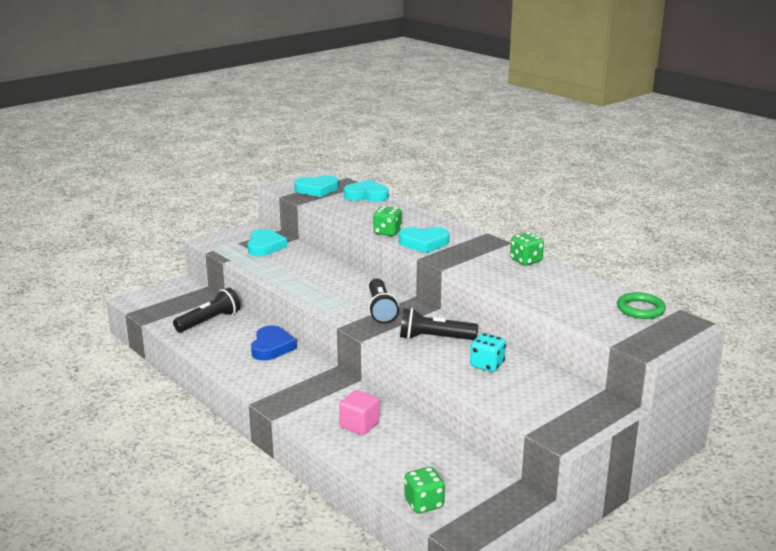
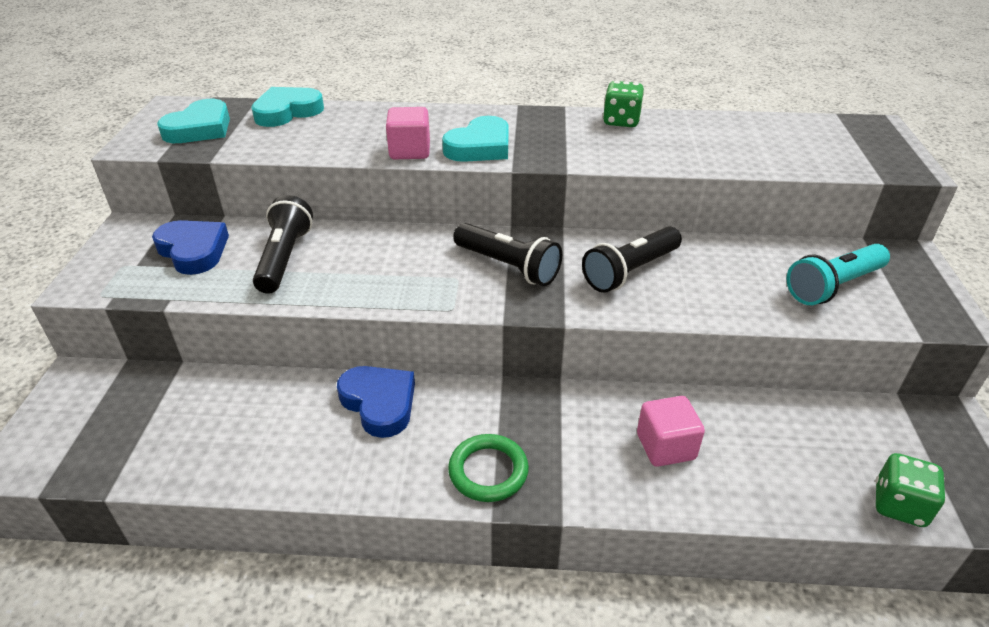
camera: 45 degrees left, 15 degrees up
black flashlight [173,288,241,332] -> black flashlight moved to [253,195,313,294]
turquoise heart [247,229,287,256] -> blue heart [152,220,229,275]
green dice [373,206,402,236] -> pink cube [386,107,430,159]
turquoise dice [470,333,506,372] -> none
green ring [617,292,666,319] -> green ring moved to [448,434,529,502]
none -> turquoise flashlight [787,244,890,305]

